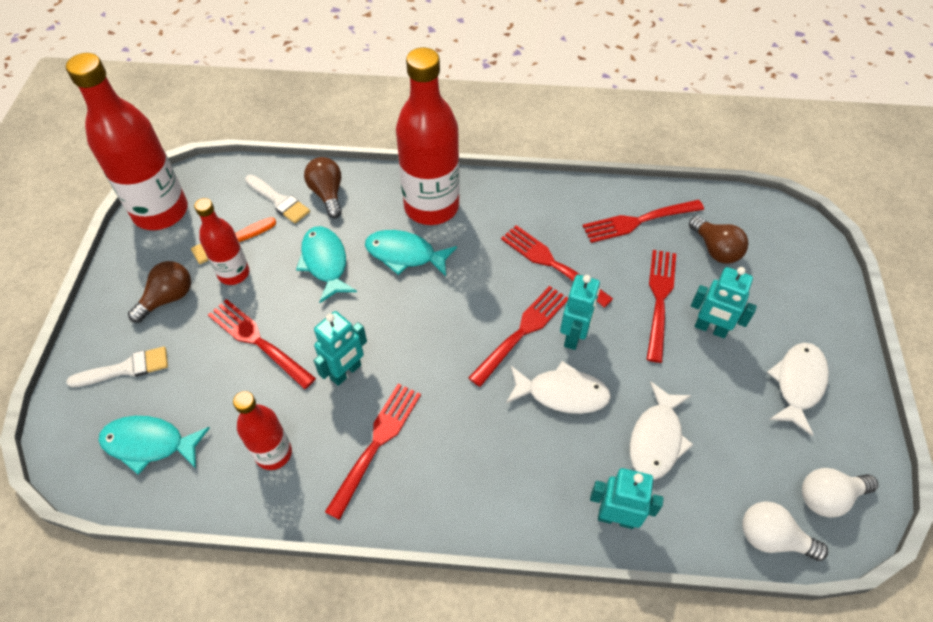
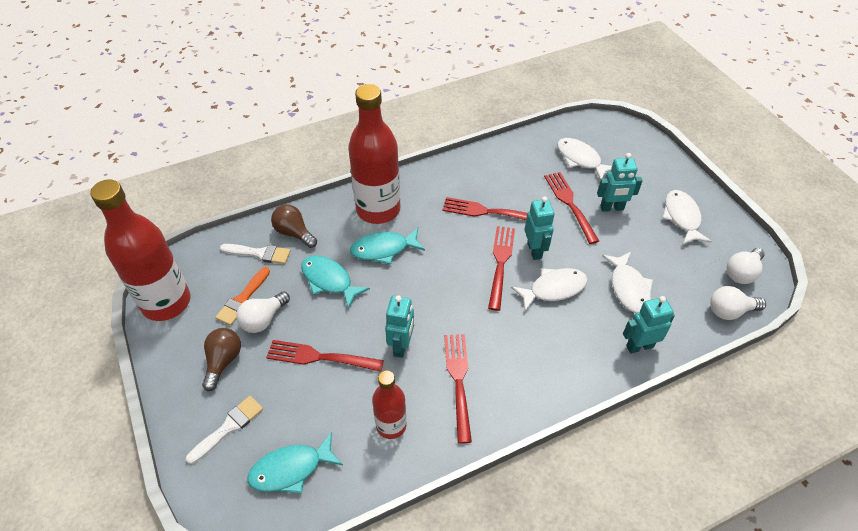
camera: 30 degrees left, 5 degrees down
red bottle [194,198,249,285] -> white light bulb [236,292,290,333]
red fork [583,200,704,243] -> none
brown light bulb [689,216,749,264] -> white fish [557,138,612,180]

